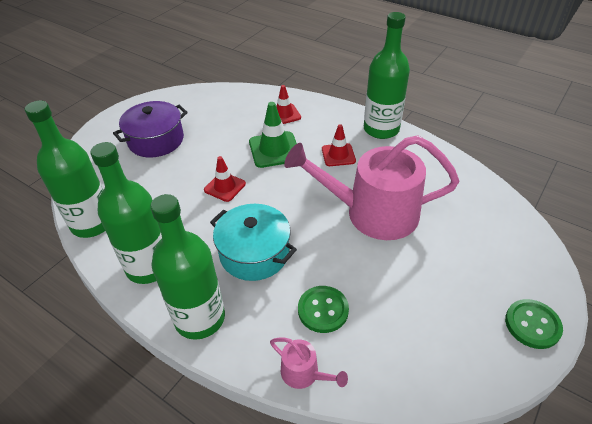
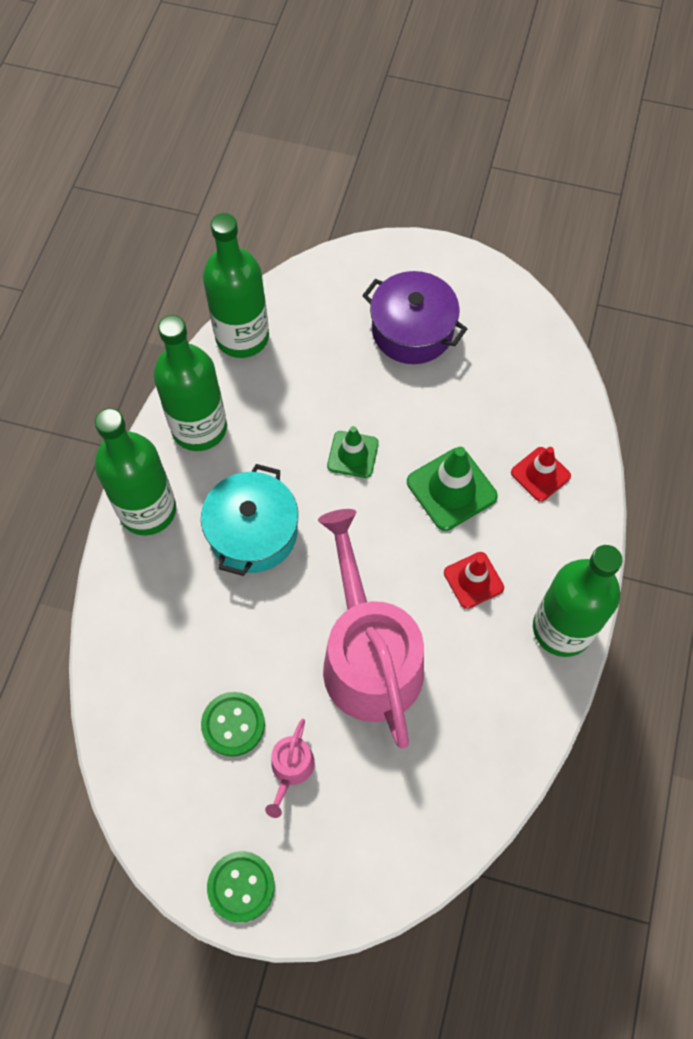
camera: 70 degrees right, 20 degrees up
red traffic cone [204,156,246,202] -> green traffic cone [327,426,379,478]
pink watering can [270,337,348,389] -> pink watering can moved to [265,719,315,818]
green button [298,286,349,333] -> green button moved to [201,692,265,757]

